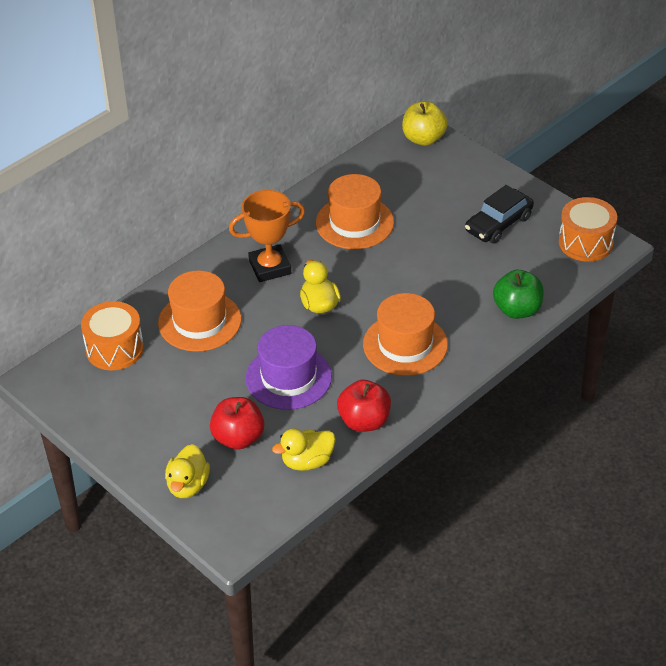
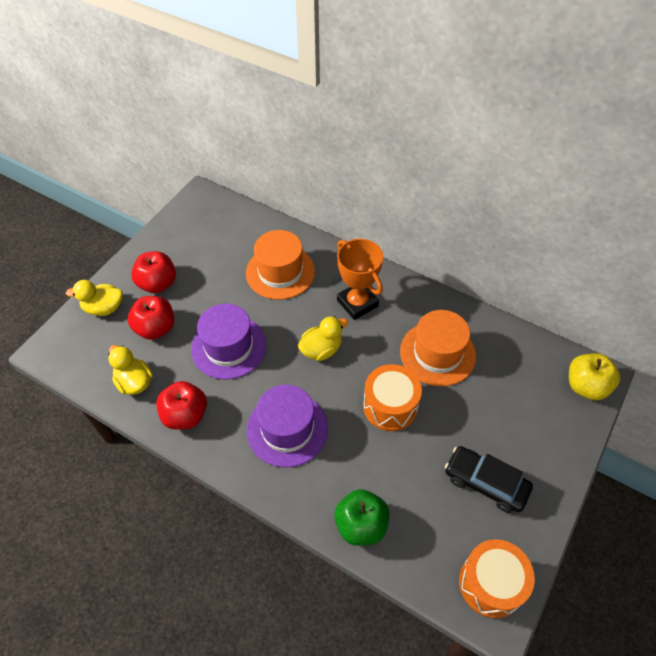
camera: 75 degrees right, 10 degrees up
orange drum [81,301,144,370] -> orange drum moved to [363,364,422,431]
orange hat [363,293,448,376] -> purple hat [247,385,328,467]
none -> red apple [131,251,176,293]

